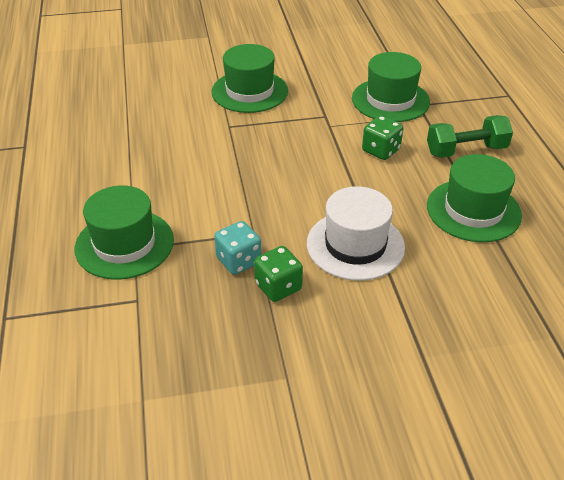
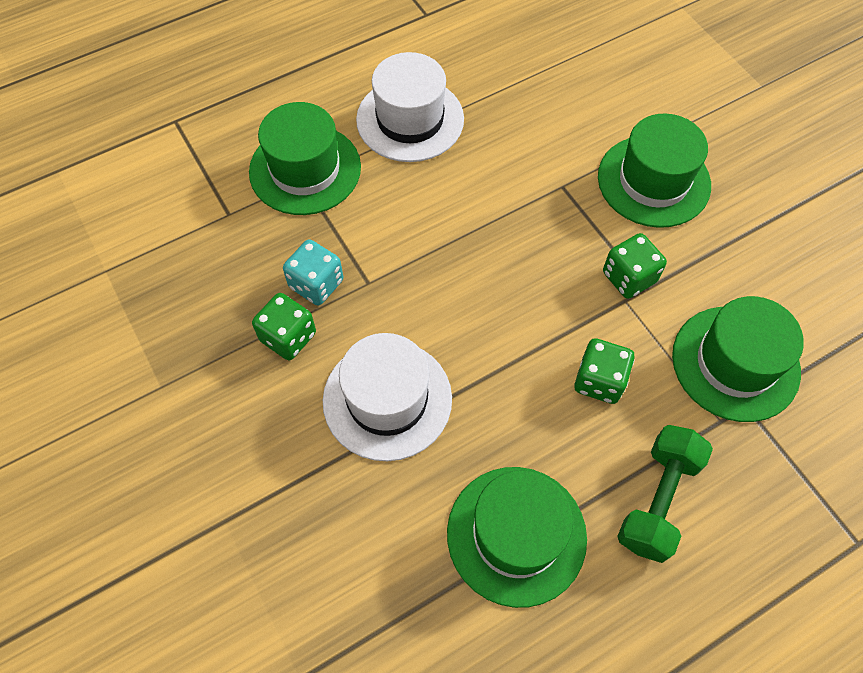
camera: 70 degrees right, 20 degrees up
green dumbbell [427,115,513,158] -> green dumbbell turned 60 degrees clockwise [617,425,713,563]
none -> white hat [356,52,464,162]
none -> green dice [603,233,667,299]

